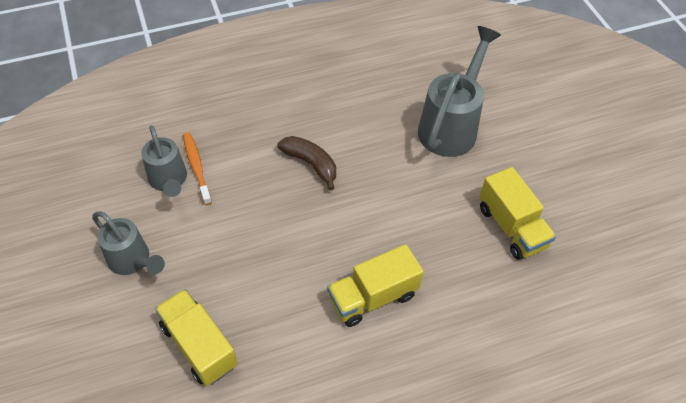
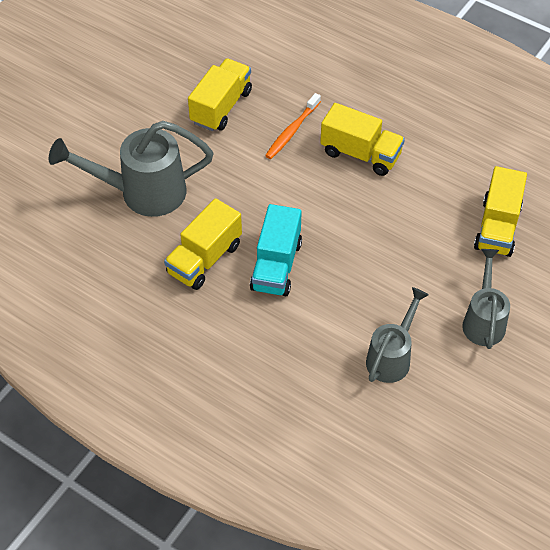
camera: 125 degrees left, 0 degrees up
orange toothbrush [183,132,212,205] -> orange toothbrush moved to [265,93,321,159]
brown banana [278,136,336,190] -> turquoise truck [250,204,302,296]
none -> yellow truck [164,198,242,290]

